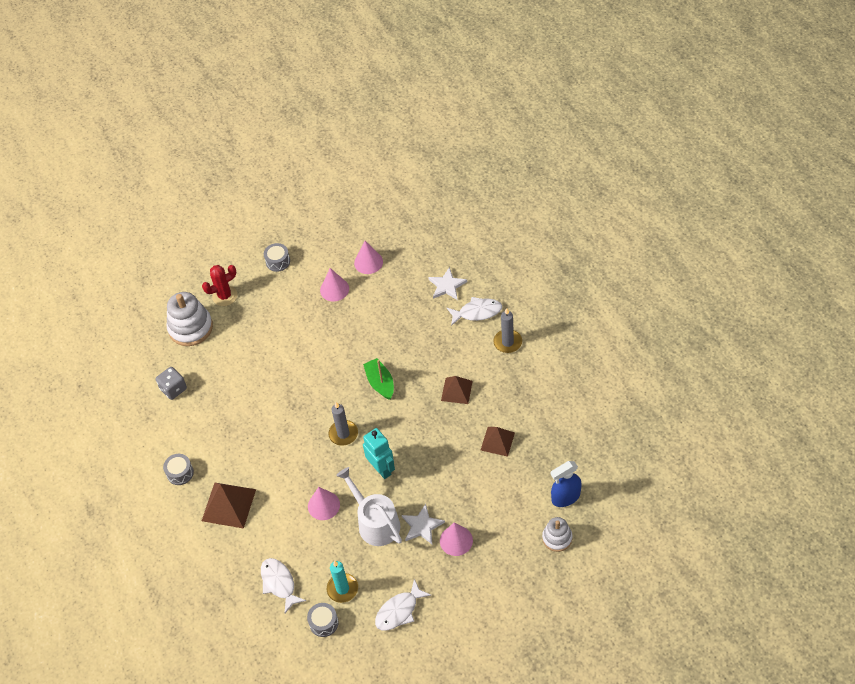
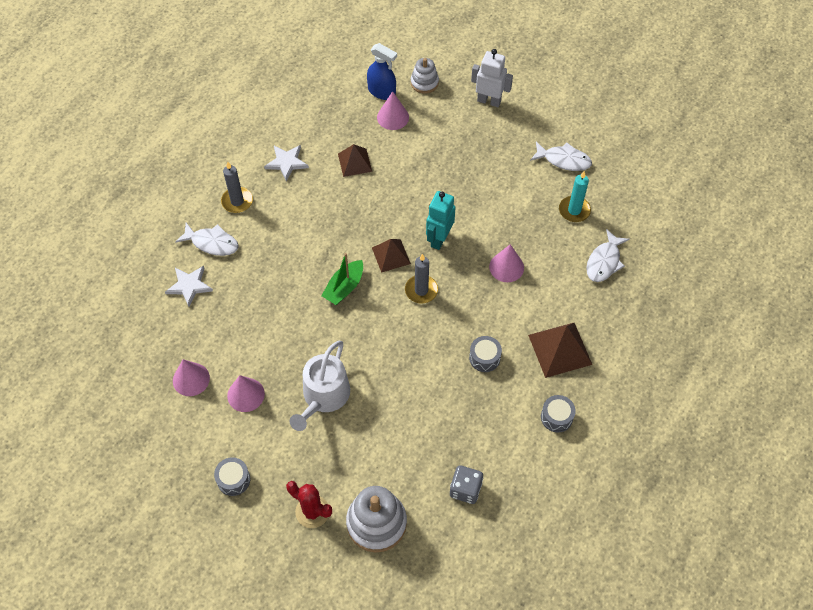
camera: 125 degrees left, 5 degrees up
grey drum [307,603,339,637] -> grey drum moved to [469,336,502,372]
white watering can [336,467,402,546] -> white watering can moved to [290,341,350,431]
white star [402,504,445,544] -> white star moved to [264,145,309,181]
pink cone [440,522,473,556] -> pink cone moved to [377,91,409,130]
brown pyramid [441,376,473,404] -> brown pyramid moved to [372,239,411,273]
white fish [447,297,502,326] -> white fish turned 150 degrees clockwise [175,223,239,256]
none -> white robot [471,49,513,107]

